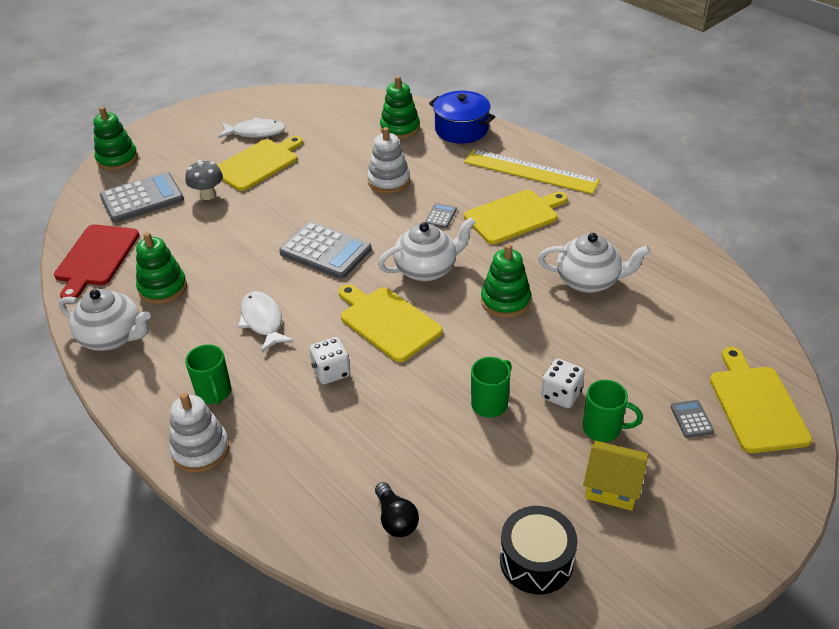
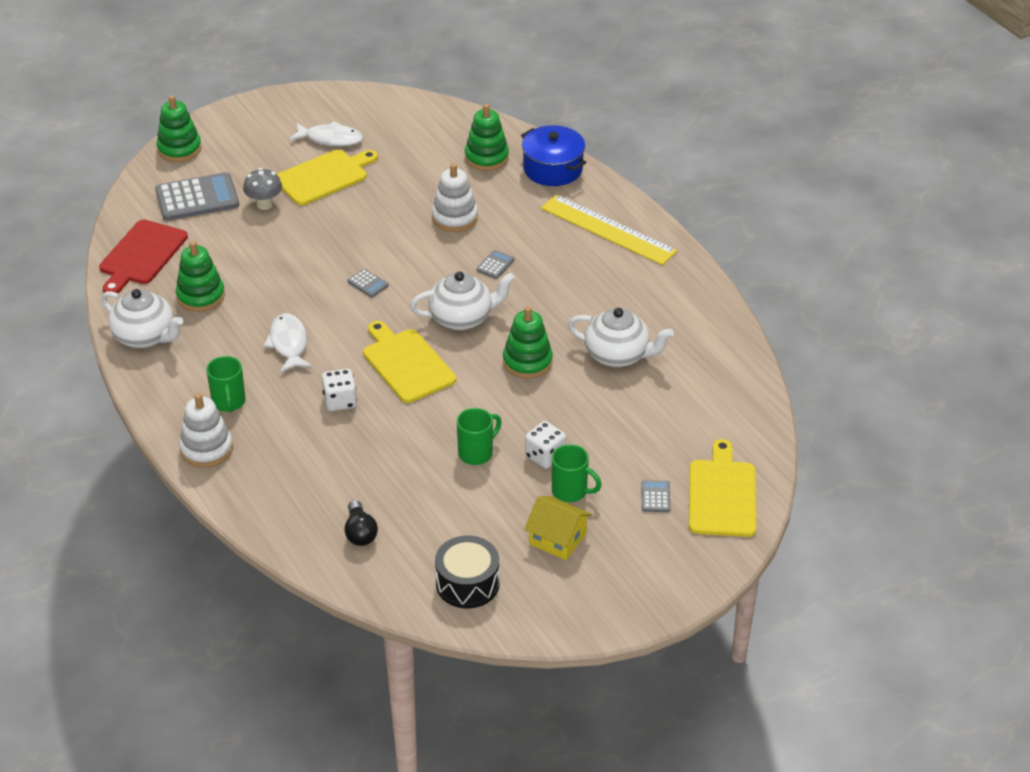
camera: 10 degrees right, 0 degrees up
grey calculator [279,221,372,279] -> grey calculator [347,269,389,297], size x0.45
yellow cutting board [464,190,568,244] -> none

